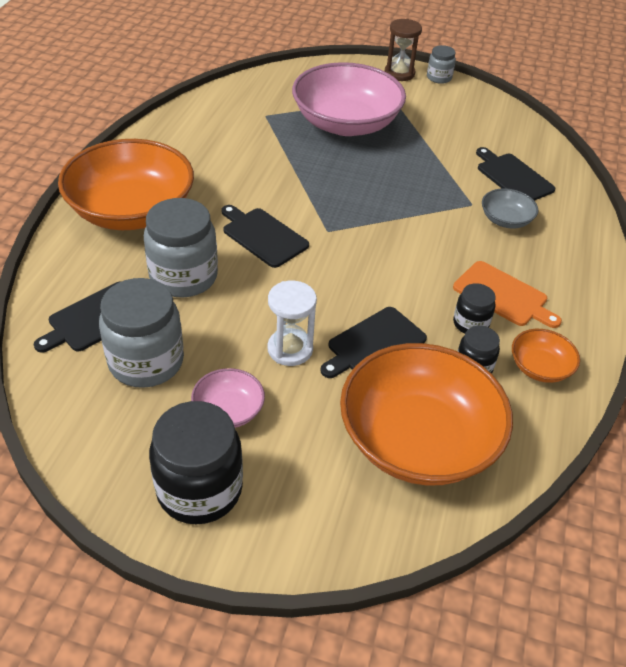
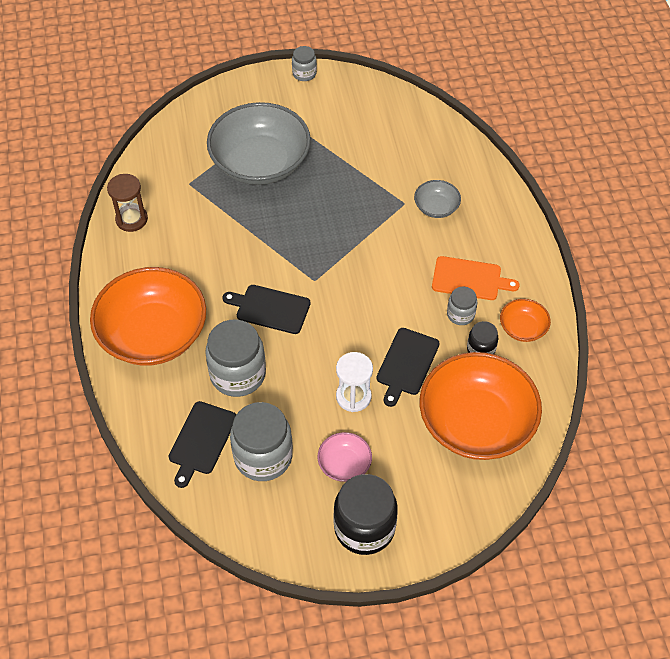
camera: 25 degrees left, 10 degrees up
pink bowl [292,62,406,136] -> grey bowl [207,102,311,185]
brown hourglass [385,19,422,81] -> brown hourglass moved to [107,174,148,232]
black jar [453,283,496,333] -> grey jar [447,287,477,325]
black cutting board [476,147,556,201] -> none

